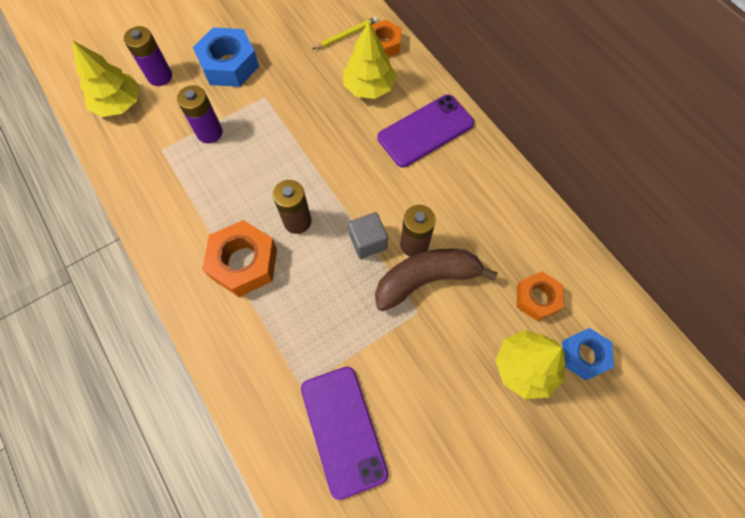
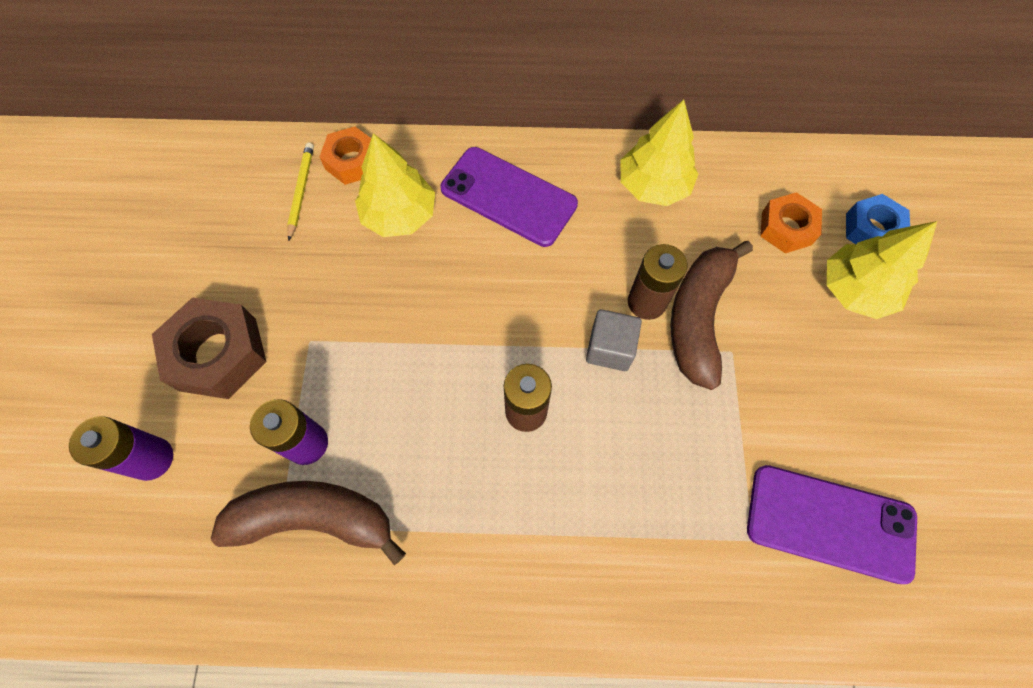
camera: 55 degrees left, 0 degrees up
yellow tree [72,40,140,117] -> yellow tree moved to [620,100,698,206]
blue nut [193,27,259,87] -> brown nut [152,298,266,399]
orange nut [202,220,277,297] -> none
purple phone [377,94,474,167] -> purple phone turned 60 degrees counterclockwise [441,147,578,247]
none -> brown banana [211,481,406,565]

